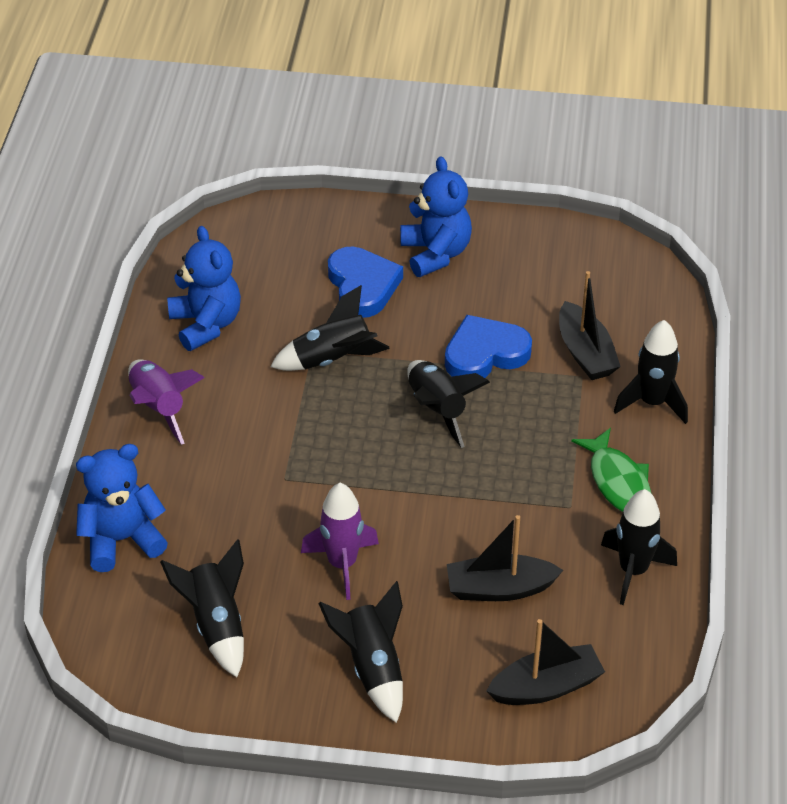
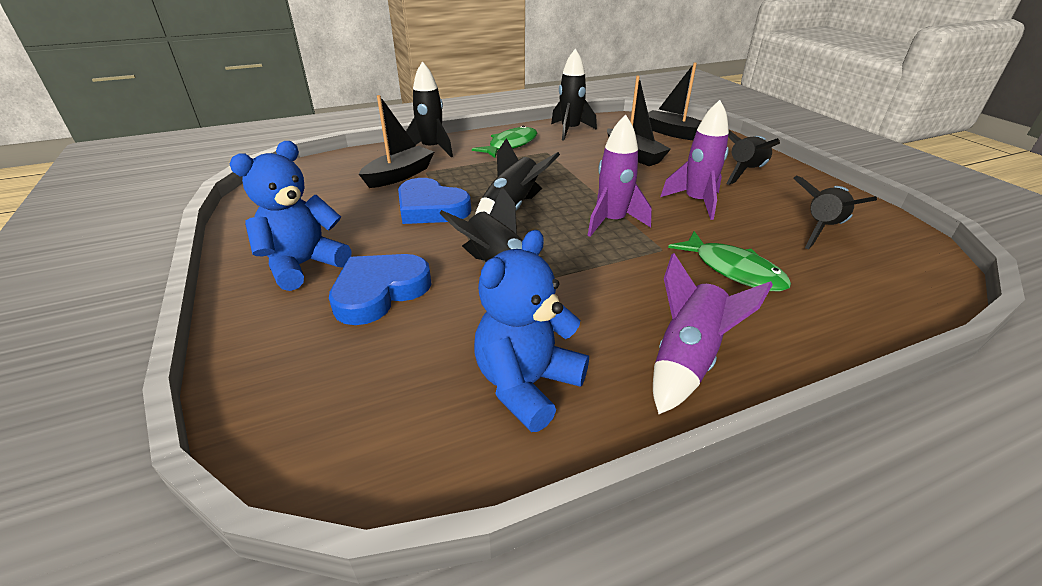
camera: 120 degrees left, 10 degrees down
blue teddy bear [76,444,168,572] -> none
none -> purple rocket [587,114,652,237]
none -> green fish [668,231,791,292]

